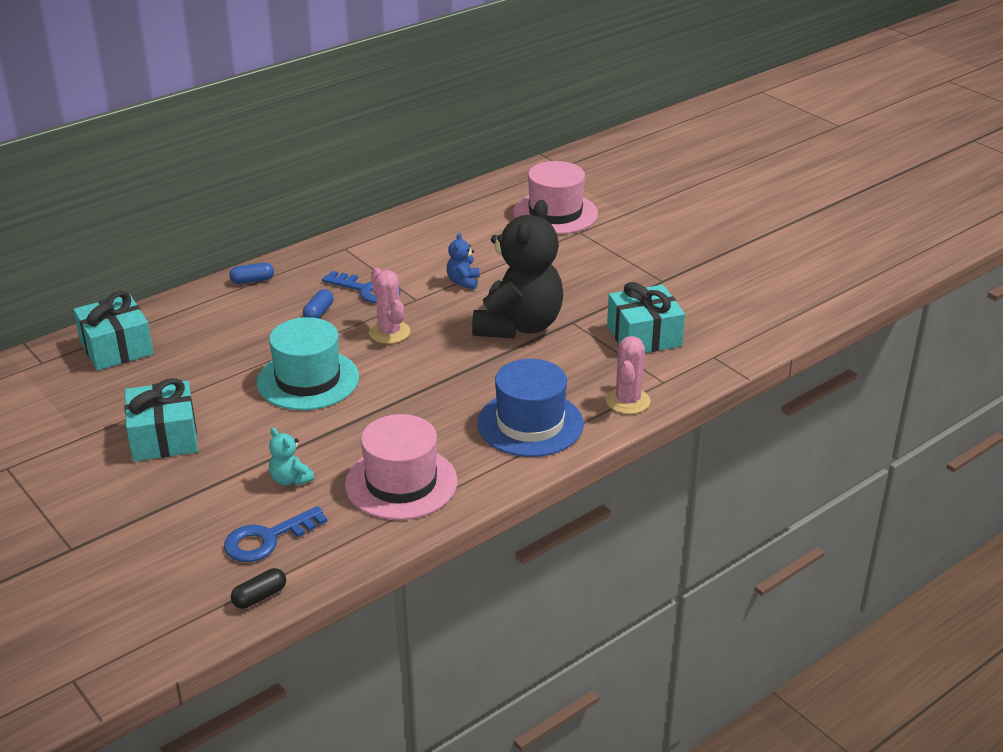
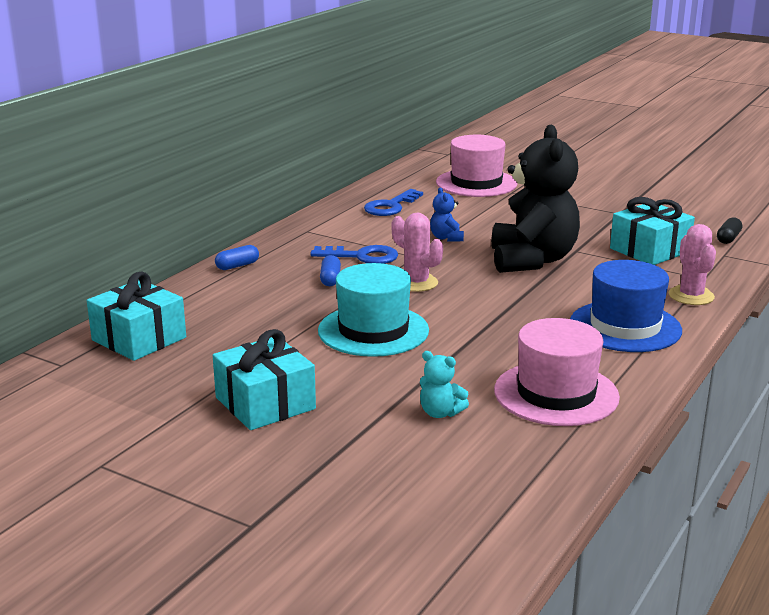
camera: 20 degrees left, 10 degrees down
blue key [224,506,327,562] -> blue key moved to [364,189,423,216]
black capsule [231,568,286,609] -> black capsule moved to [717,217,742,244]

